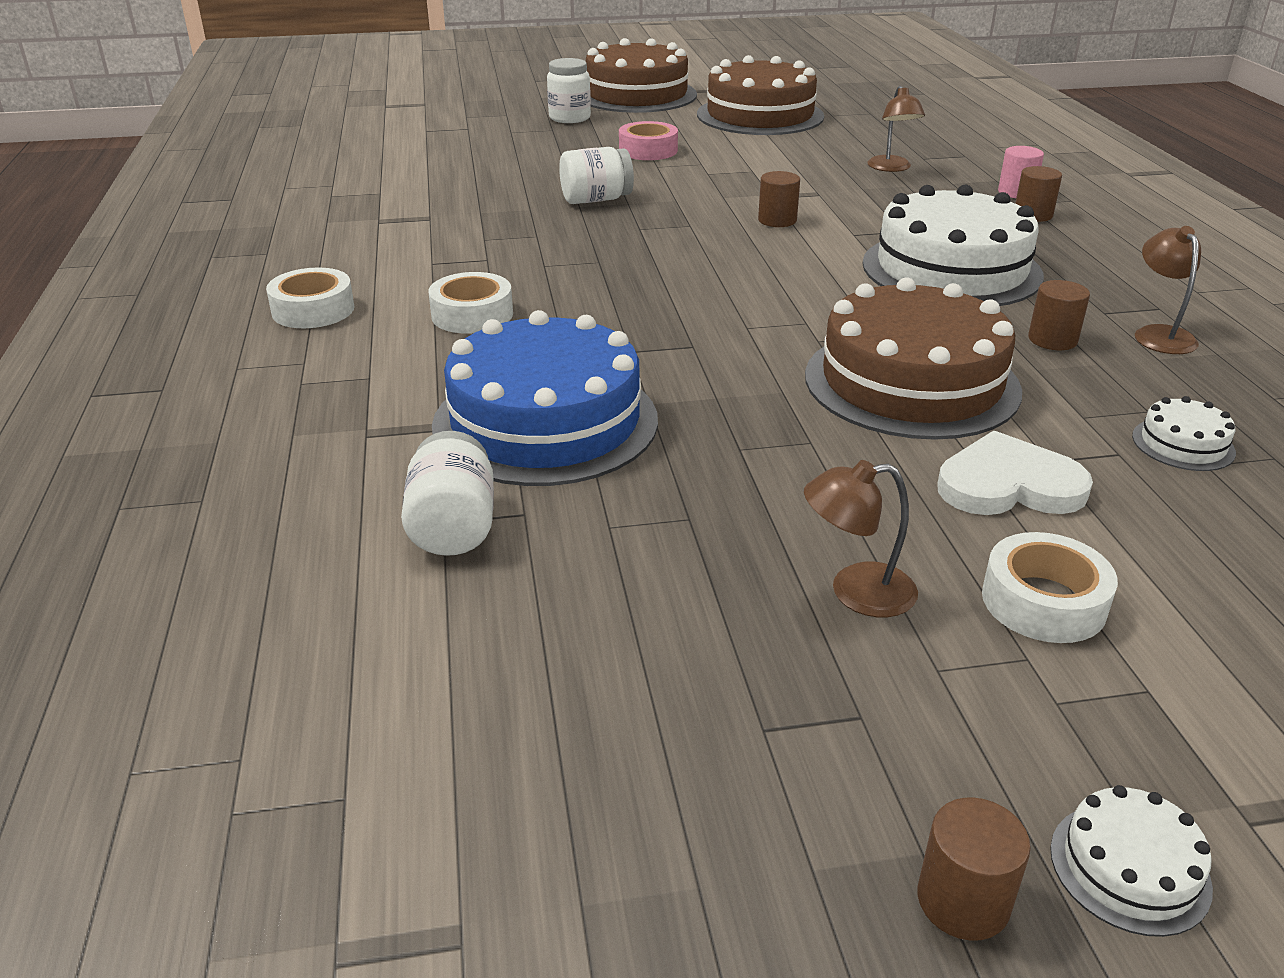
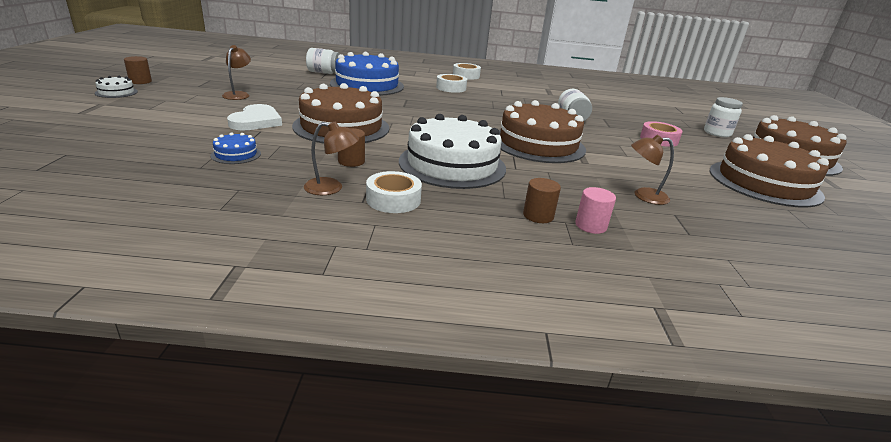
camera: 100 degrees right, 5 degrees down
brown cylinder [758,171,800,227] -> brown cake [499,100,586,163]
white tape [982,532,1118,643] -> white tape moved to [366,171,422,213]
white cake [1132,396,1236,471] -> blue cake [210,132,261,164]

